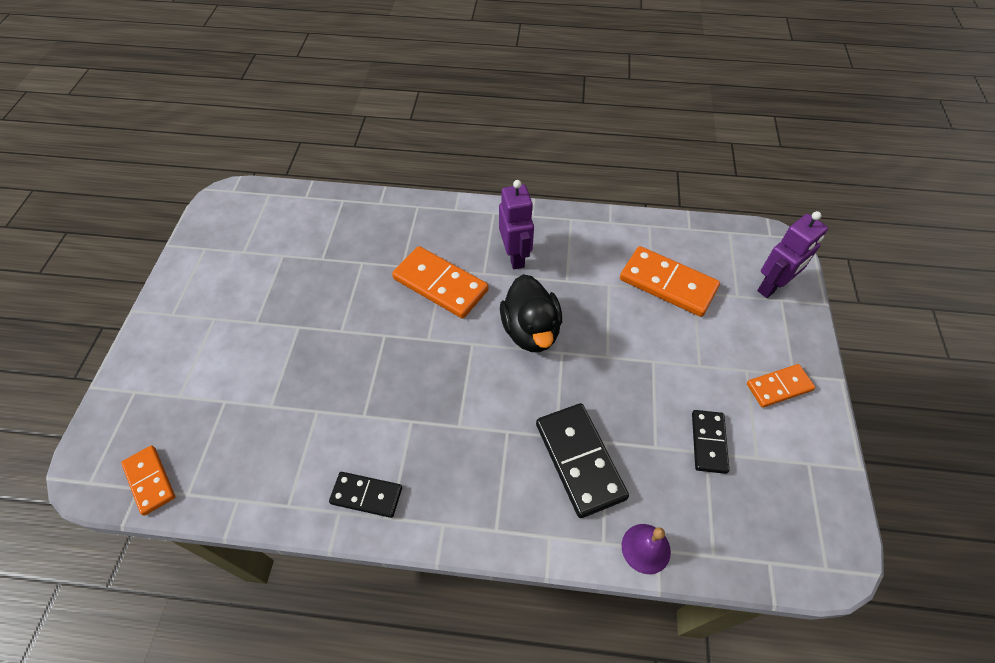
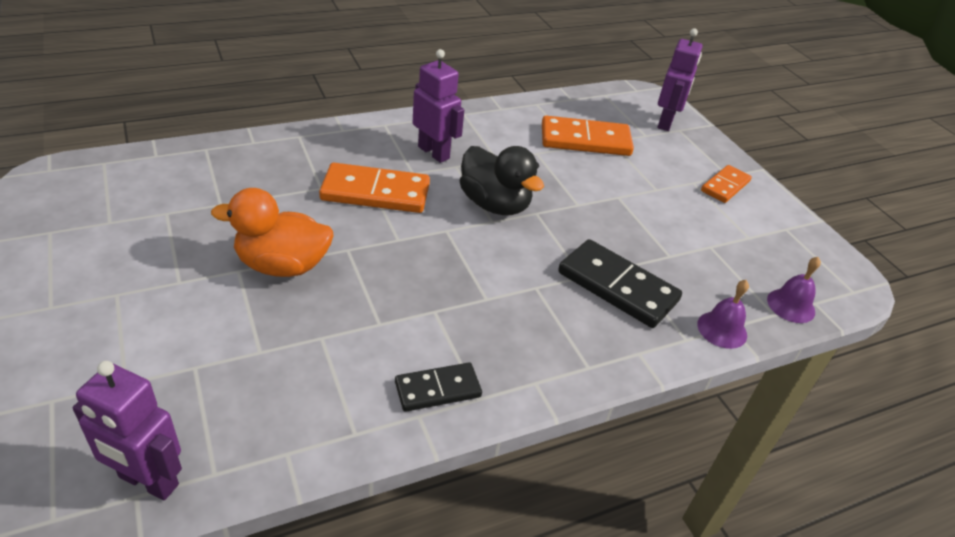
camera: 35 degrees left, 15 degrees down
orange domino [121,445,175,516] -> purple robot [73,361,182,500]
black domino [692,410,729,474] -> none
none -> orange duck [211,188,334,277]
none -> purple bell [767,257,821,323]

